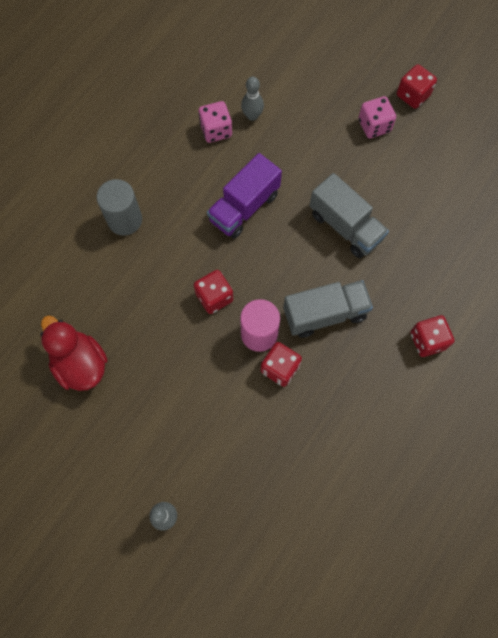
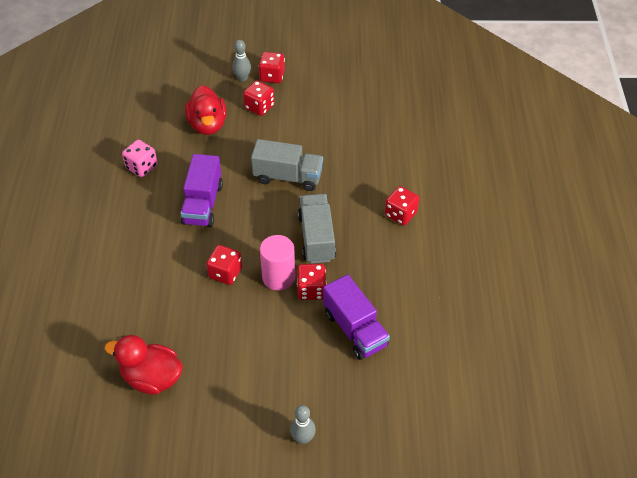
camera: 35 degrees left, 20 degrees down
grey cylinder [97,179,142,236] -> none
grey bowling pin [241,77,264,121] -> grey bowling pin moved to [233,40,251,81]
grey truck [283,280,373,338] -> grey truck turned 45 degrees counterclockwise [298,194,336,263]
pink dice [358,96,396,138] -> red dice [243,80,274,116]
none -> red duck [185,85,227,135]
none -> purple truck [323,274,390,360]

